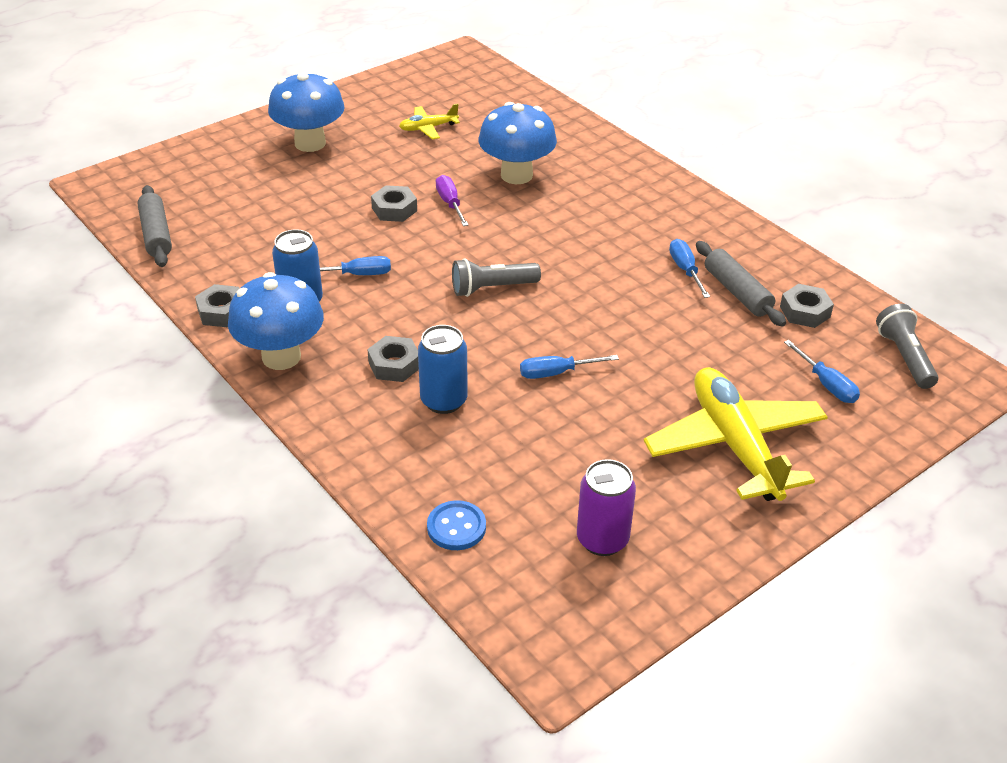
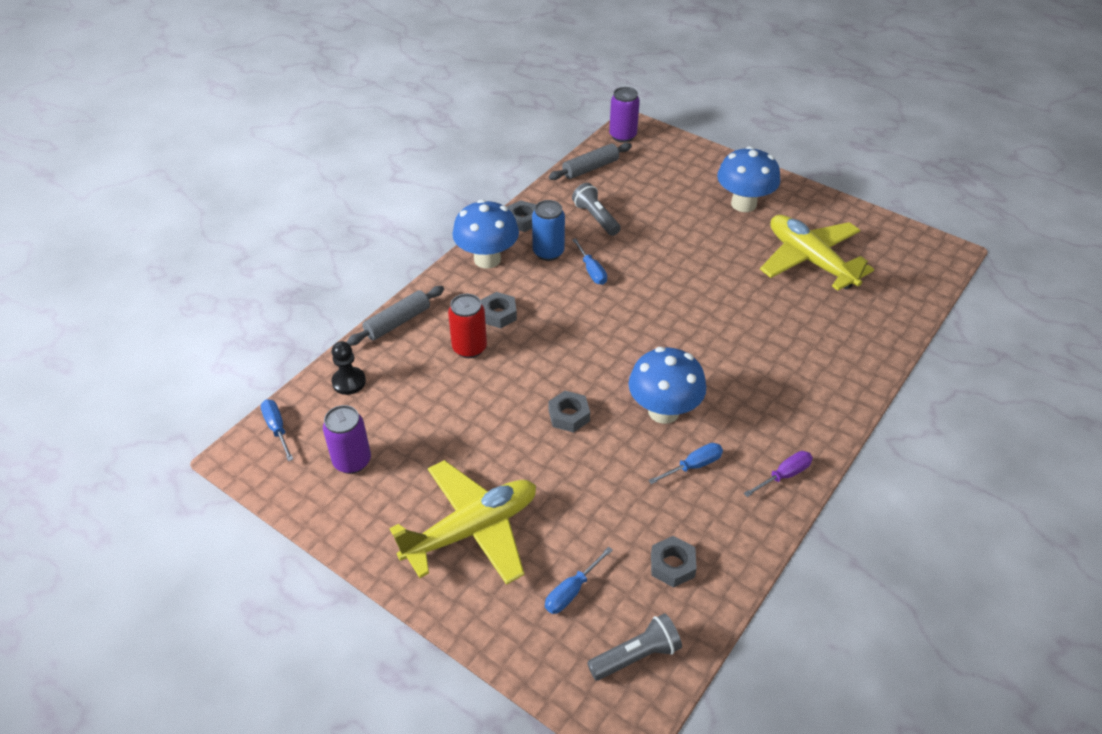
camera: 75 degrees right, 5 degrees up
grey nut [371,185,417,222] -> grey nut moved to [549,391,590,433]
yellow plane [399,104,460,140] -> yellow plane [760,215,874,291], size x2.19
blue can [418,325,468,414] -> red can [448,294,487,358]
blue button [427,500,486,550] -> black pawn [332,341,366,395]
purple screwdriver [436,175,469,226] -> purple screwdriver moved to [744,451,813,497]
grey flashlight [452,258,541,297] -> grey flashlight moved to [572,183,621,236]
blue mushroom [479,102,557,184] -> blue mushroom moved to [628,347,706,424]
blue screwdriver [520,355,619,379] -> blue screwdriver moved to [260,400,293,461]
grey rolling pin [696,241,786,327] -> grey rolling pin moved to [346,286,444,346]
none -> purple can [609,87,640,143]

